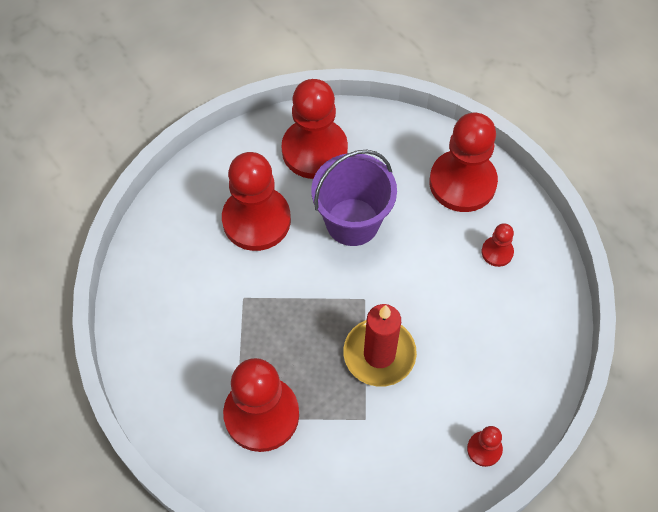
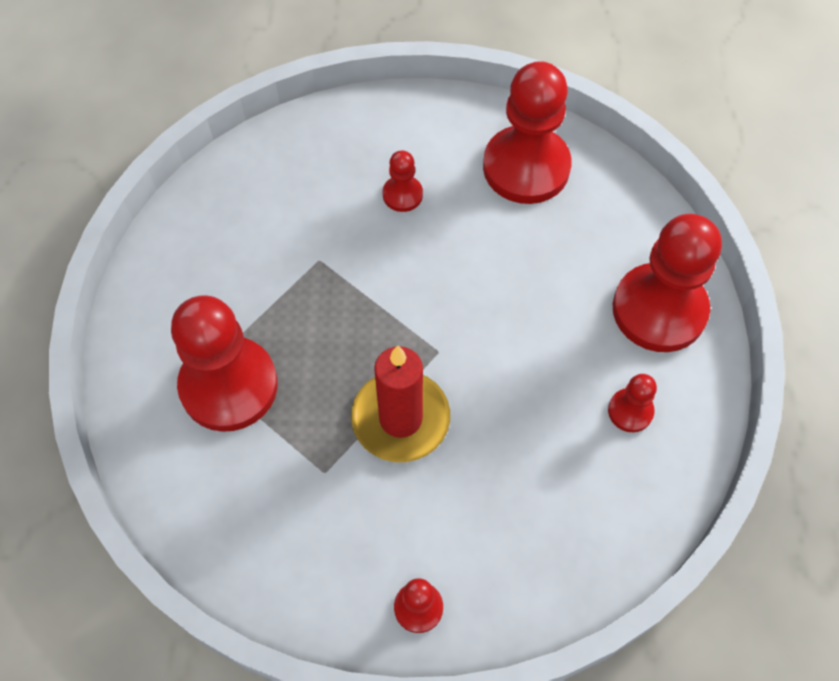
camera: 40 degrees right, 0 degrees up
red pawn [222,152,291,251] -> red pawn [383,151,423,212], size x0.46
purple bucket [311,150,397,246] -> none

